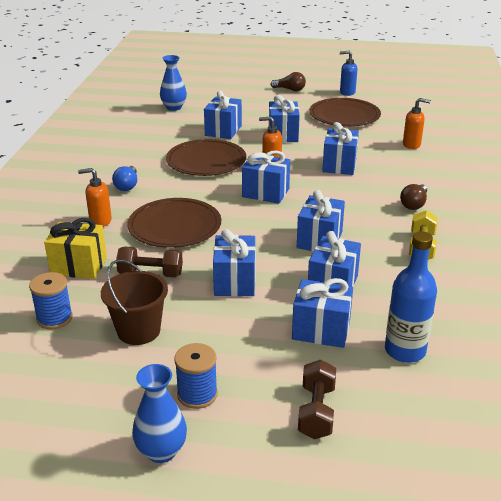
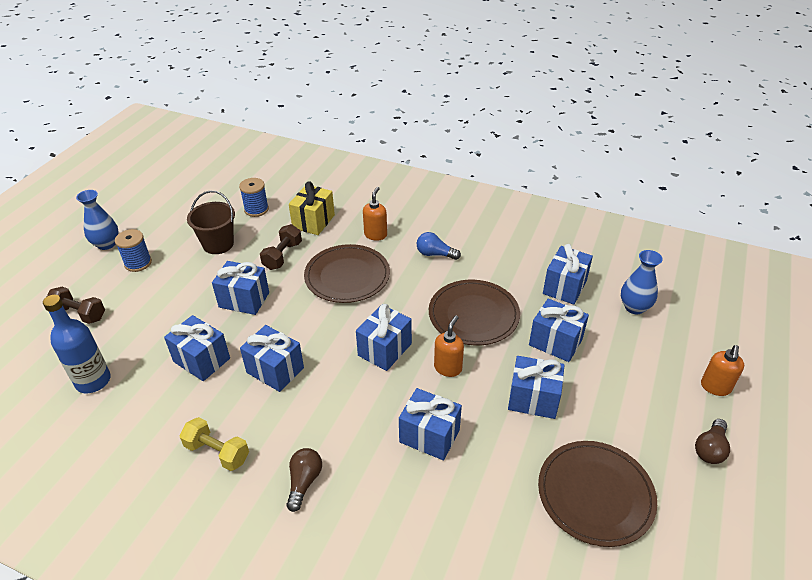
camera: 105 degrees right, 10 degrees up
blue gift [292,278,353,348] -> blue gift moved to [543,244,593,305]
blue soap dispenser [340,51,357,96] -> none
brown light bulb [400,184,427,210] -> brown light bulb turned 60 degrees clockwise [287,448,322,512]
orange soap dispenser [403,98,431,149] -> orange soap dispenser moved to [701,345,744,396]

